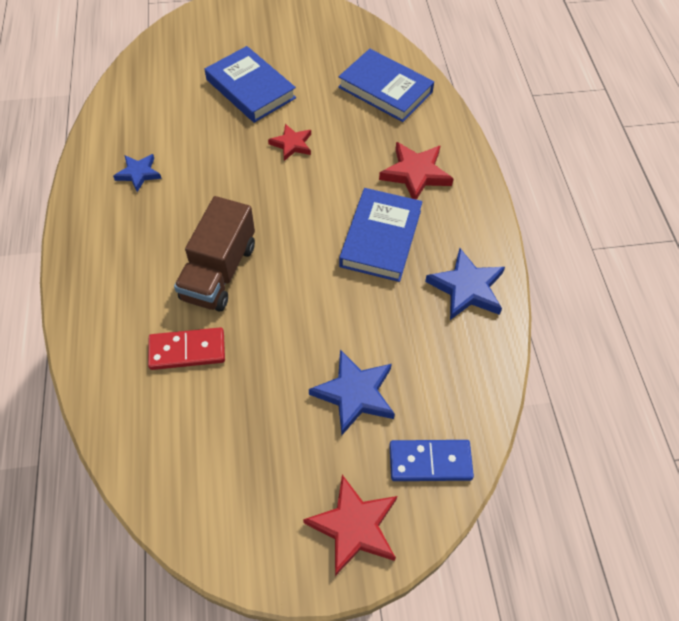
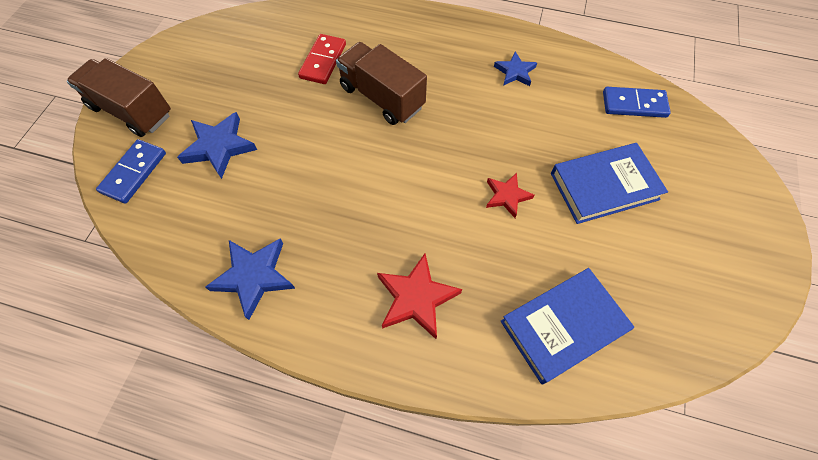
camera: 115 degrees right, 5 degrees up
red star [303,475,397,576] -> brown truck [67,58,171,137]
blue book [339,188,423,282] -> none
none -> blue domino [603,87,671,118]

